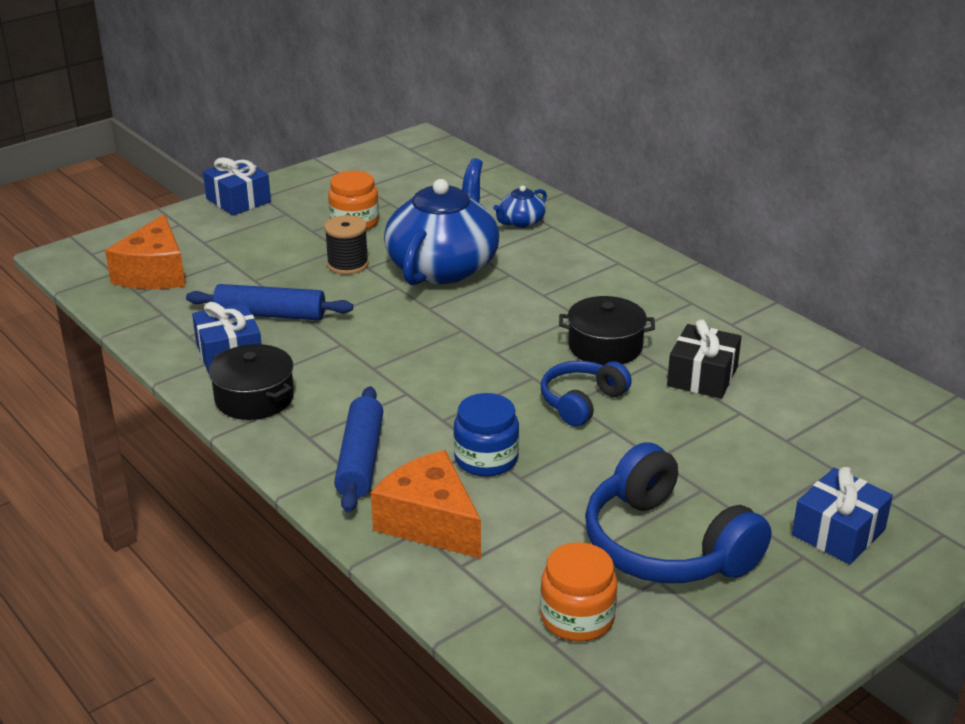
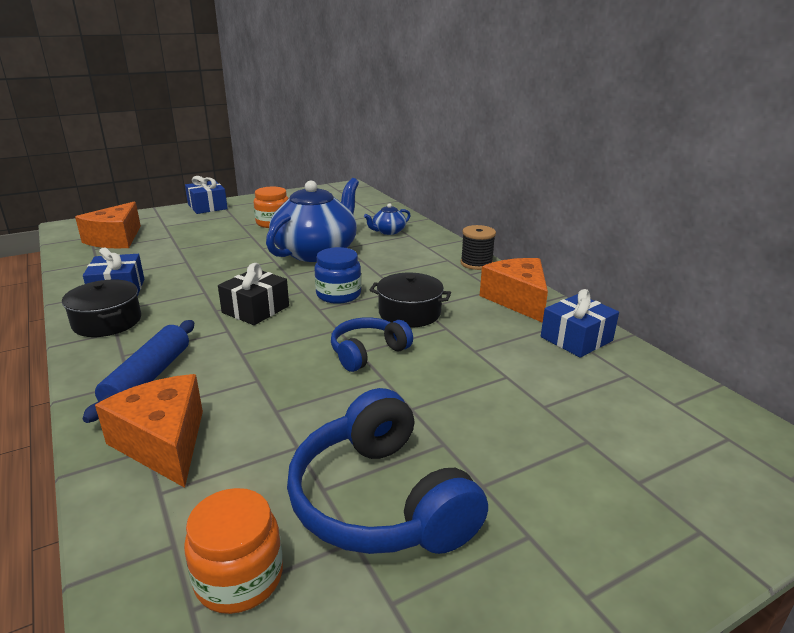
camera: 10 degrees right, 5 degrees down
blue rolling pin [186,284,353,320] -> none
black spool [324,215,369,275] -> black spool moved to [461,225,496,270]
blue jar [453,393,519,477] -> blue jar moved to [314,247,361,304]
black gift [667,319,741,399] -> black gift moved to [218,263,289,325]
blue gift [792,467,893,564] -> blue gift moved to [541,289,619,358]
none -> orange cheese [480,258,548,323]

